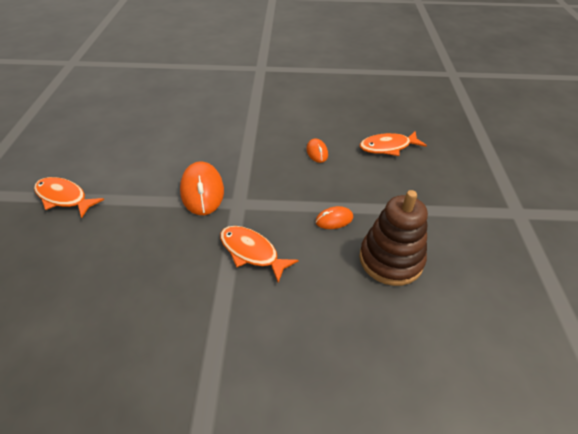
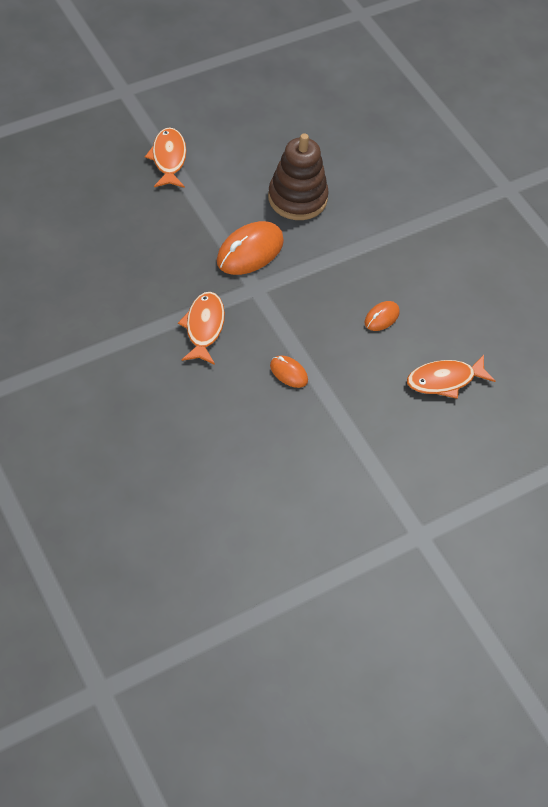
camera: 55 degrees right, 10 degrees up
brown stacking toy [359,190,428,286] -> brown stacking toy moved to [268,133,329,220]
orange fish [360,131,427,156] -> orange fish turned 60 degrees counterclockwise [407,355,495,399]

